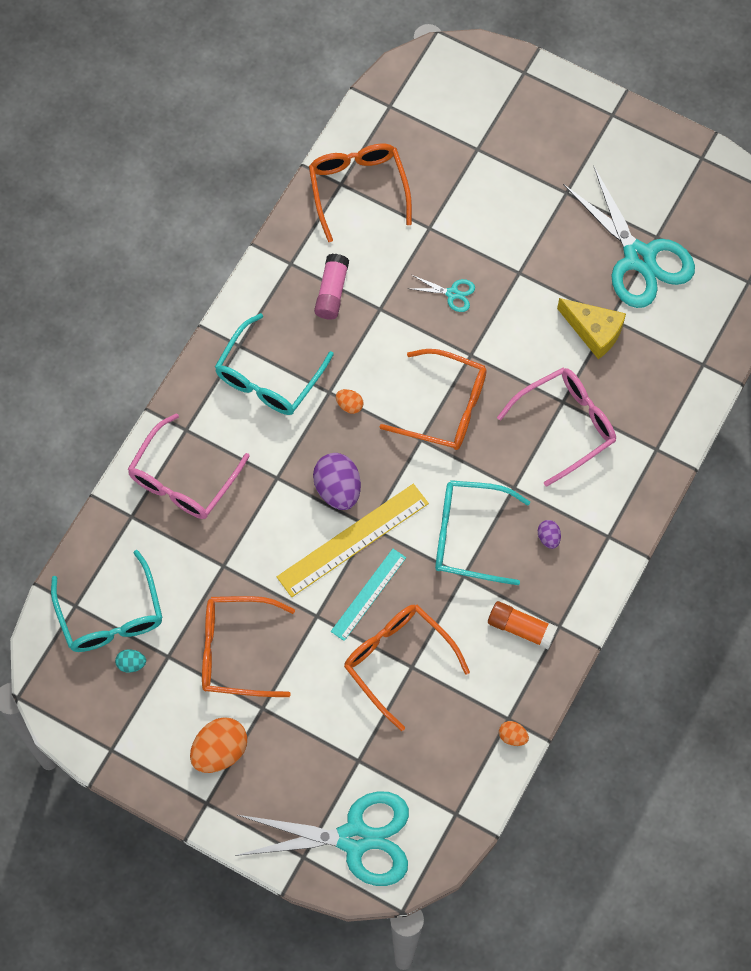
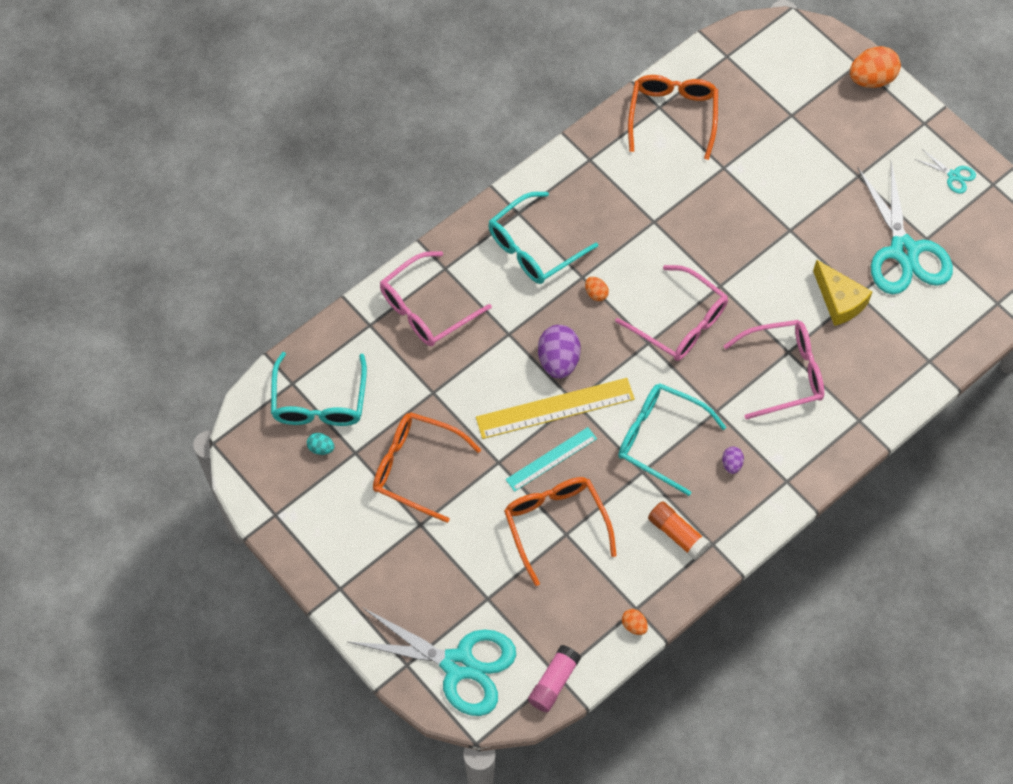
camera: 20 degrees right, 5 degrees down
orange egg [190,717,247,773] -> orange egg moved to [850,46,901,88]
pink glue stick [314,254,349,320] -> pink glue stick moved to [528,645,581,712]
orange glasses [380,349,487,450] -> pink glasses [615,265,728,361]
turquoise scissors [407,275,475,312] -> turquoise scissors moved to [915,149,976,194]

